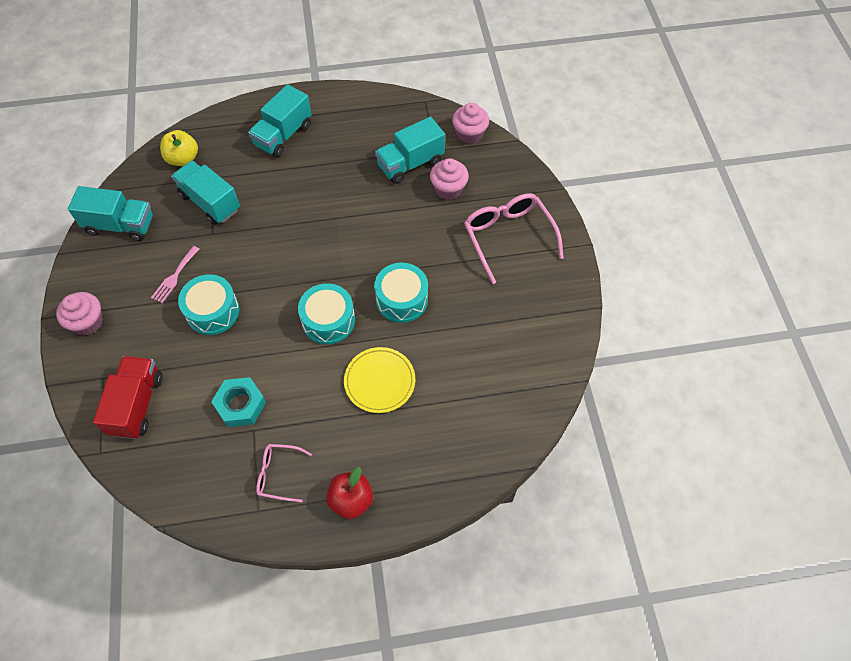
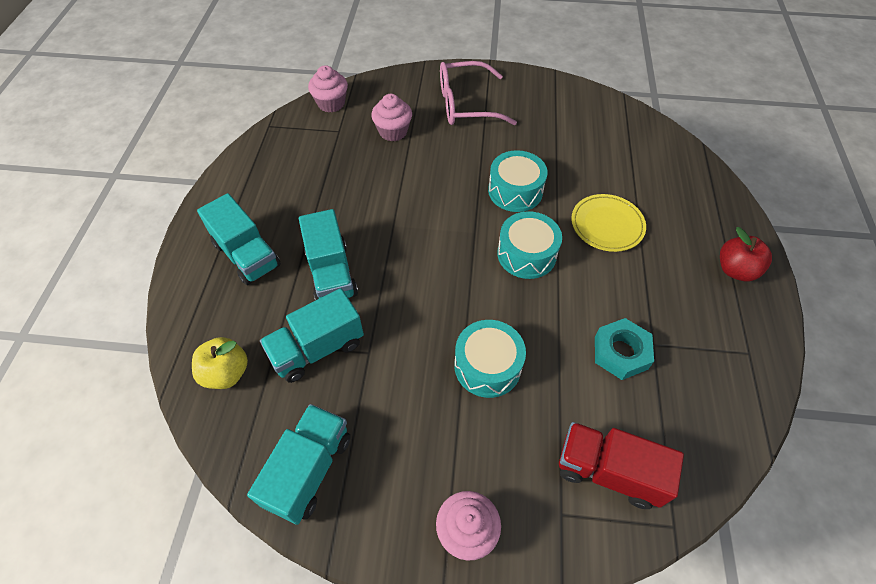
camera: 75 degrees left, 5 degrees down
pink fork [151,246,199,303] -> none
pink glasses [256,444,312,502] -> none
turquoise truck [375,117,445,184] -> turquoise truck moved to [299,209,358,301]

